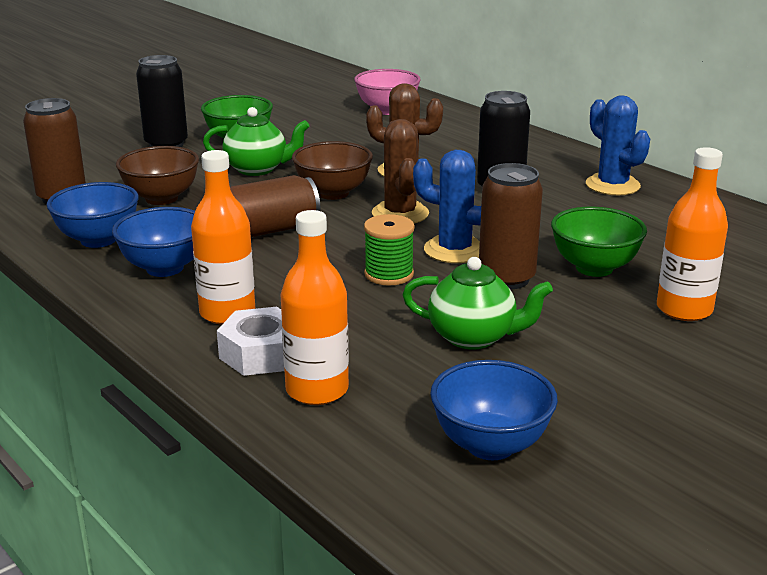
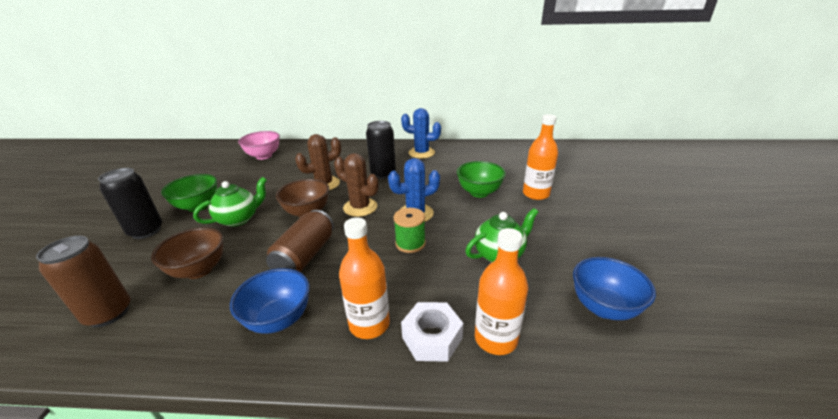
camera: 45 degrees left, 5 degrees up
blue bowl [47,182,139,248] -> none
brown can [479,163,543,289] -> none

